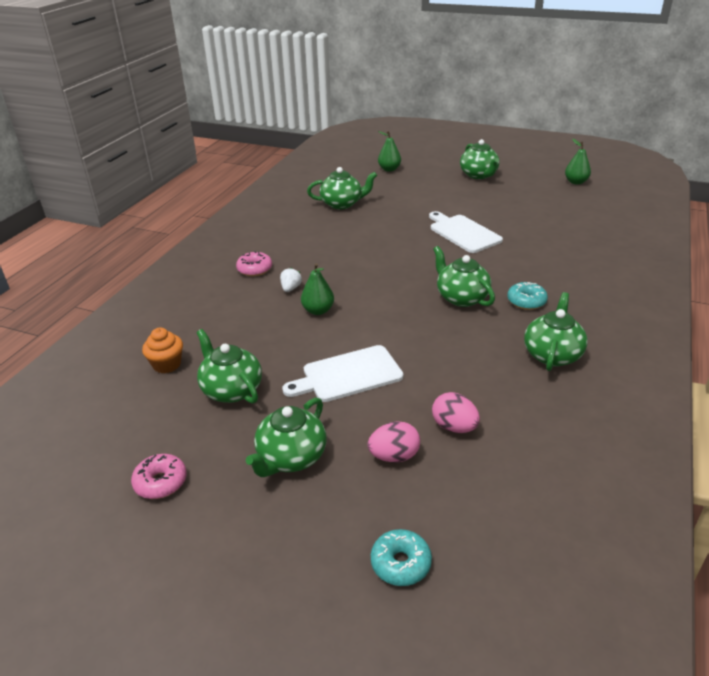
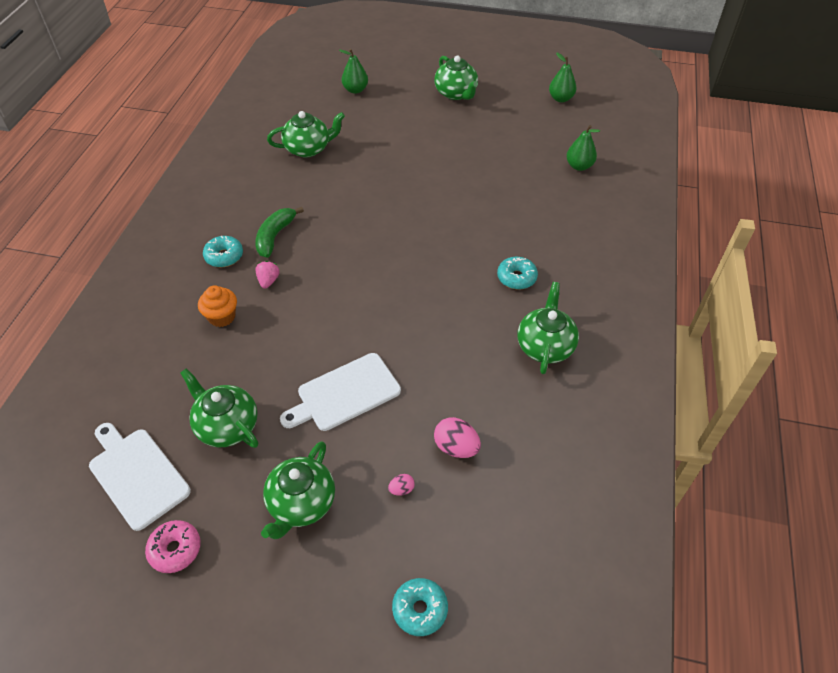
camera: 10 degrees left, 15 degrees up
orange cupcake [142,327,183,373] -> orange cupcake moved to [198,286,237,327]
pink donut [236,251,272,276] -> turquoise donut [203,236,243,267]
white strawberry [280,267,302,292] -> pink strawberry [255,261,280,289]
green pear [301,263,334,315] -> green pear moved to [566,125,600,171]
pink egg [368,421,420,462] -> pink egg [388,474,415,496], size x0.53
white cutting board [429,211,503,253] -> white cutting board moved to [89,423,191,531]
green teapot [433,246,495,307] -> none
none -> green banana [255,207,304,258]

